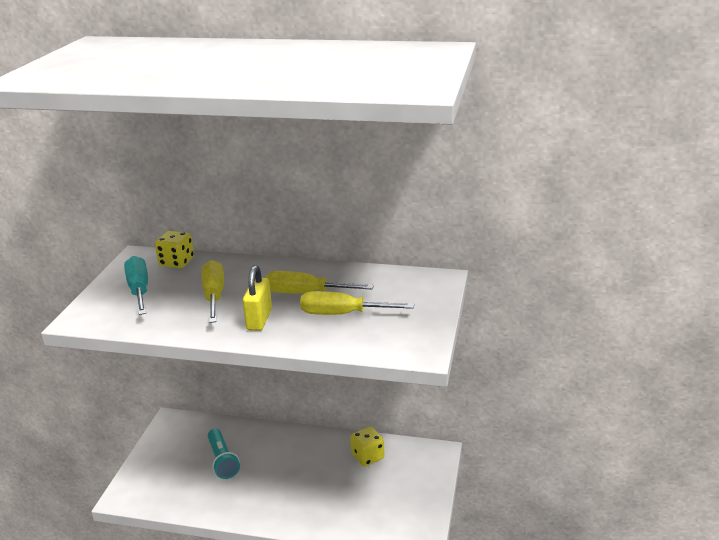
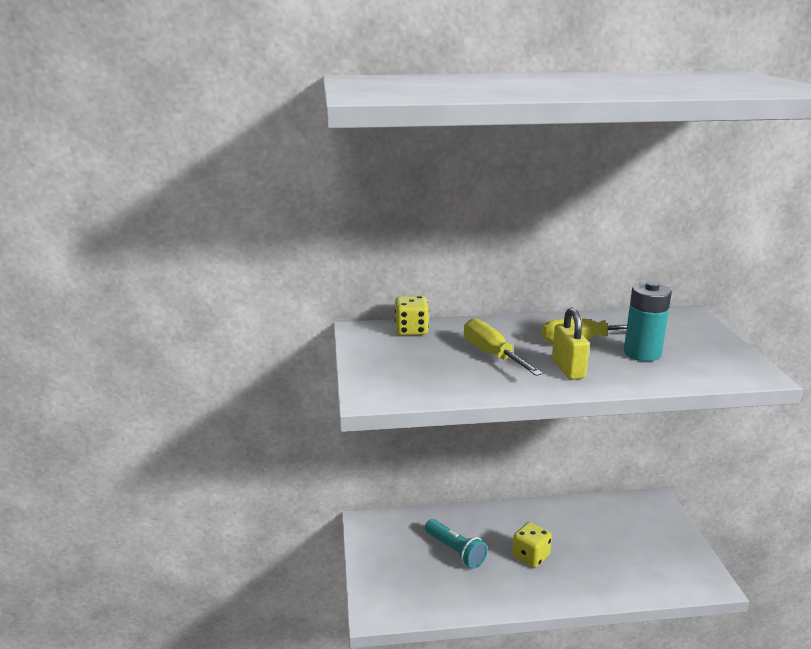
camera: 20 degrees left, 5 degrees down
turquoise screwdriver [124,256,148,315] -> none
yellow screwdriver [300,291,414,315] -> turquoise battery [624,281,672,361]
yellow dice [350,426,384,466] -> yellow dice moved to [512,522,552,568]

